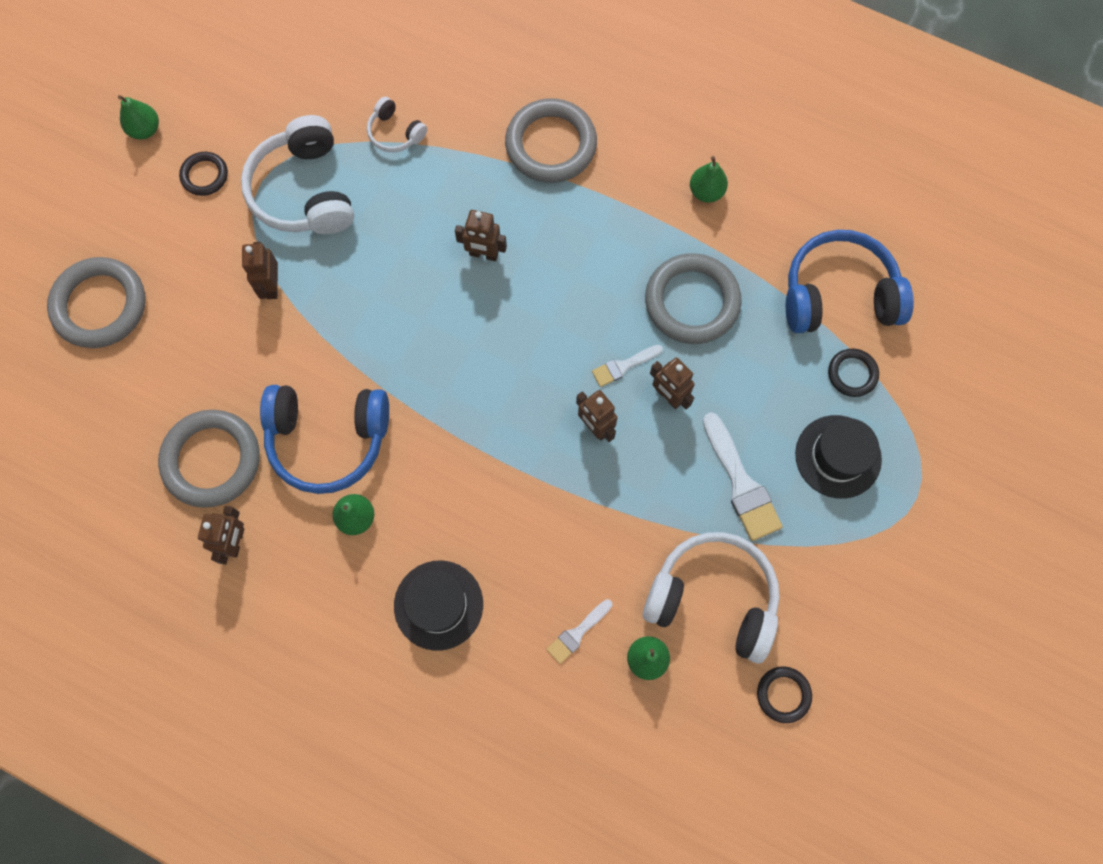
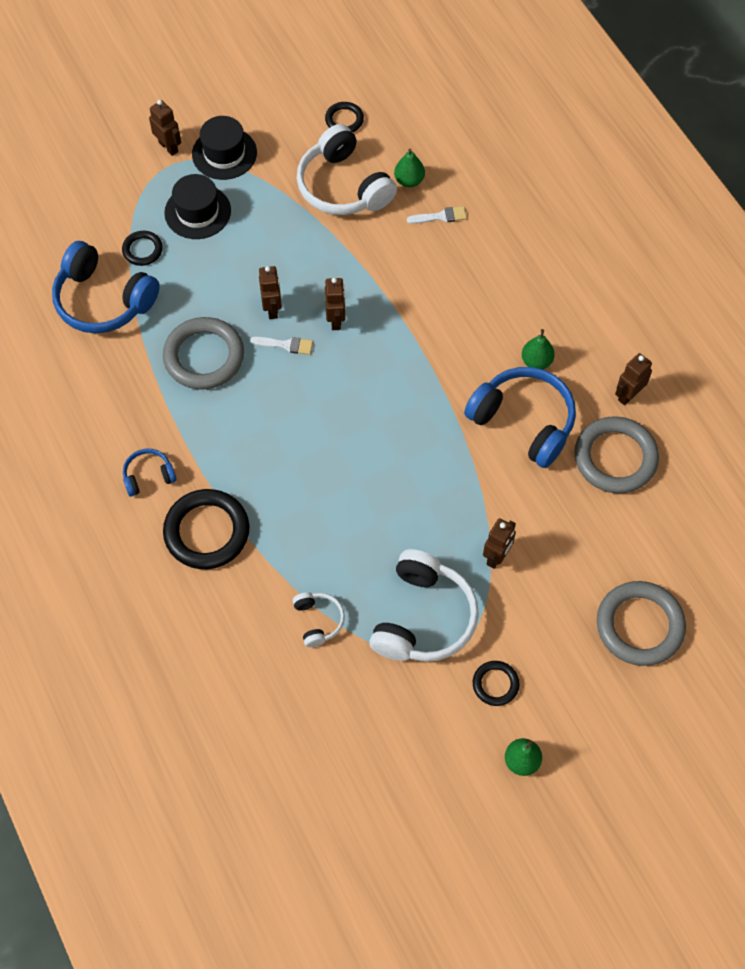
camera: 145 degrees left, 10 degrees down
black hat [394,560,483,651] -> black hat moved to [192,116,257,180]
brown robot [455,210,507,261] -> brown robot moved to [149,100,181,156]
grey ring [505,98,597,183] -> black ring [163,489,249,569]
green pear [690,156,728,203] -> none
white brush [703,412,783,541] -> none
none -> blue headphones [123,449,177,497]

